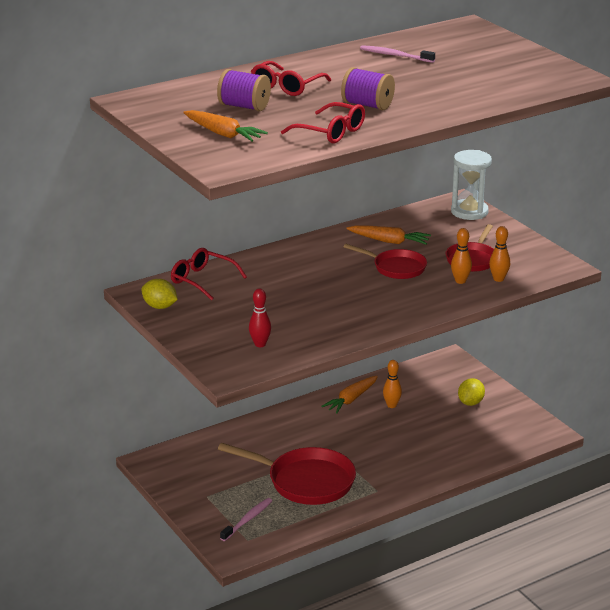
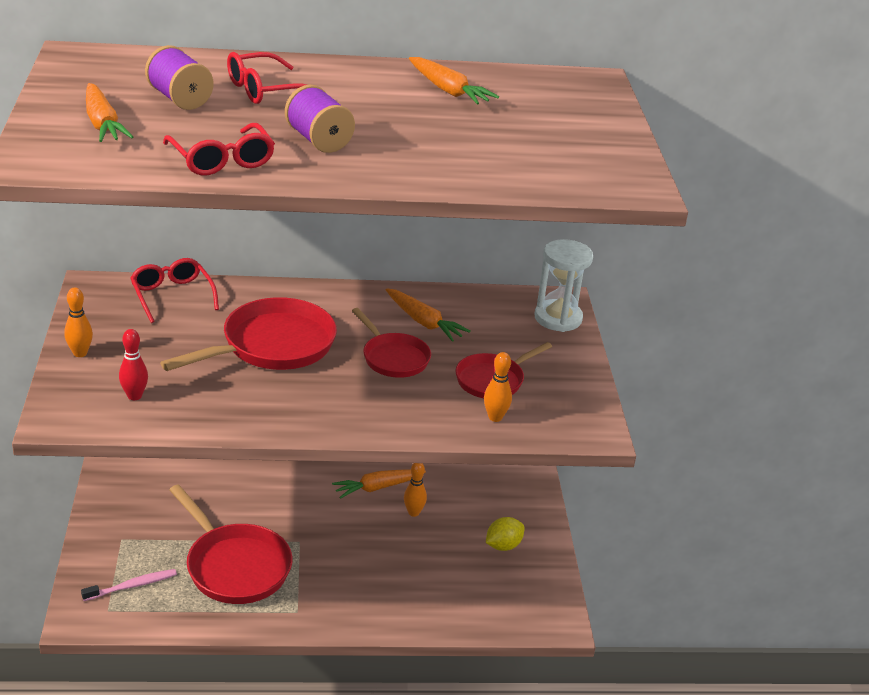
camera: 25 degrees right, 5 degrees up
yellow lemon [141,279,178,309] -> none
pink toothbrush [360,45,435,63] -> orange carrot [409,57,499,105]
orange bowling pin [451,228,472,284] -> orange bowling pin moved to [64,287,93,357]
none -> red pan [160,297,337,371]

